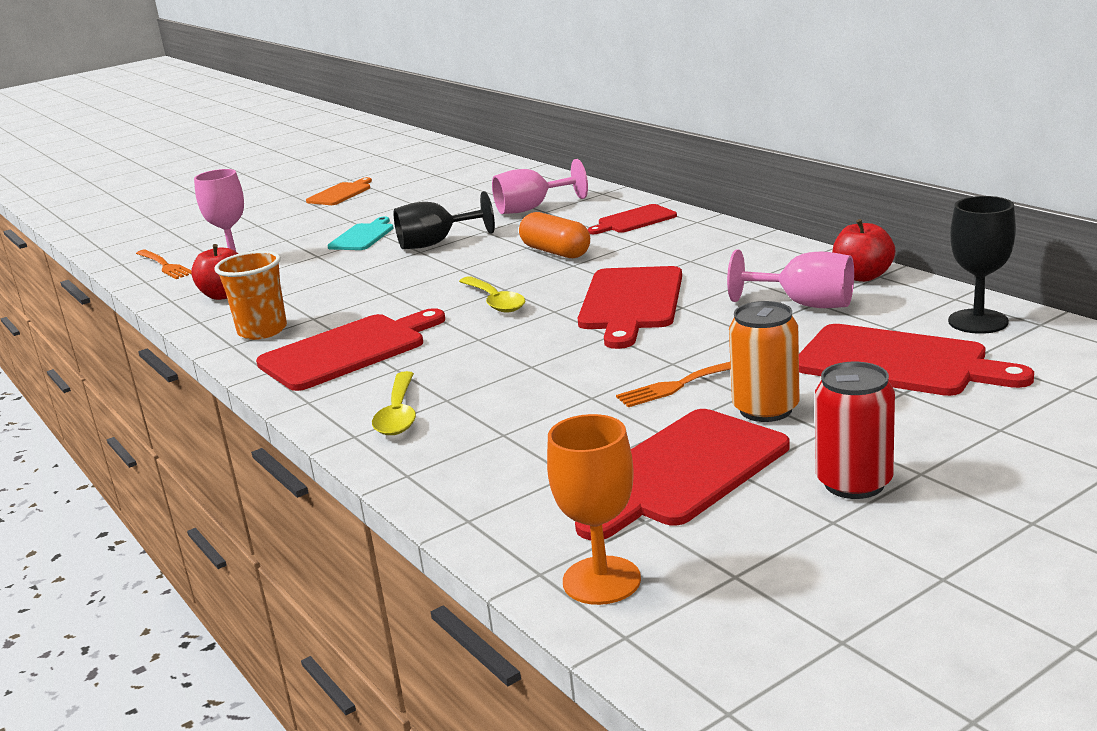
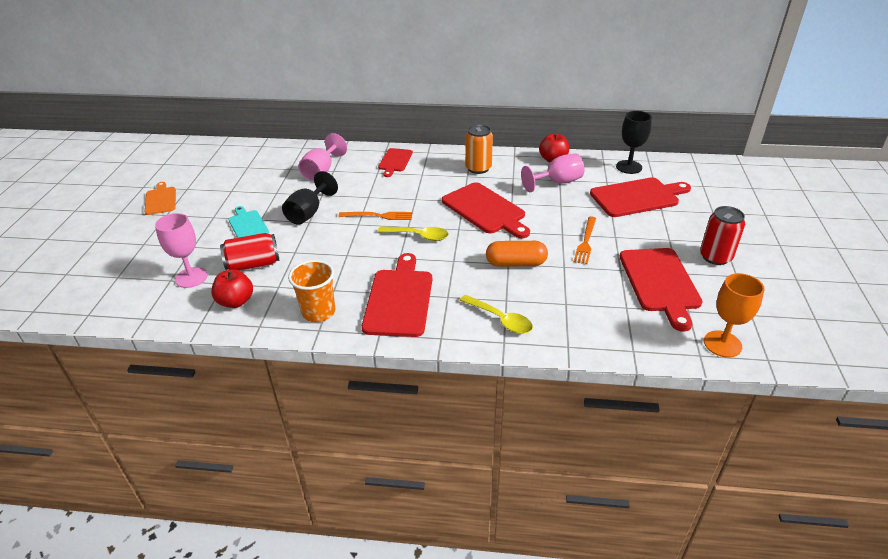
camera: 50 degrees left, 15 degrees up
orange fork [136,250,191,279] -> orange fork moved to [339,212,412,220]
orange capsule [519,212,590,258] -> orange capsule moved to [486,241,548,267]
orange can [729,301,800,422] -> orange can moved to [465,124,493,174]
none -> red can [220,233,280,271]

